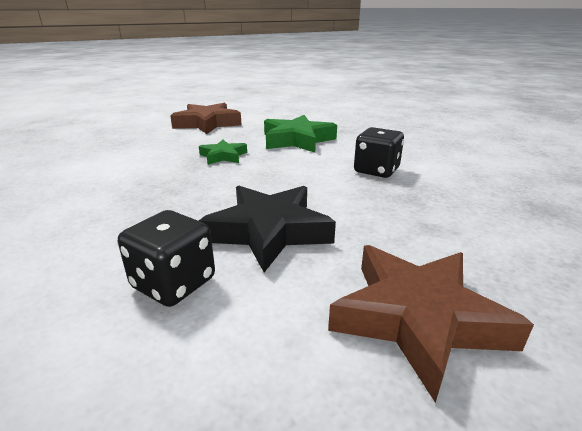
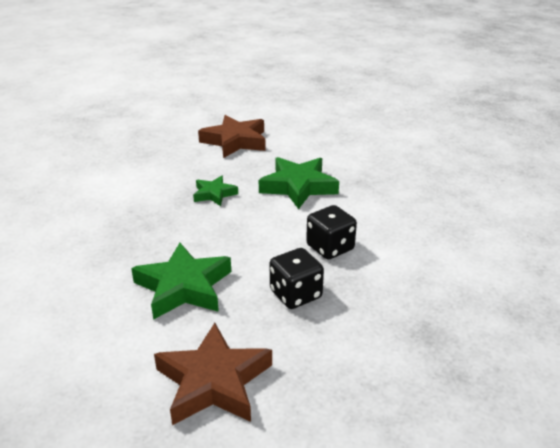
camera: 25 degrees right, 5 degrees up
black dice [118,210,215,307] -> black dice moved to [270,248,324,309]
black star [199,185,336,272] -> green star [131,243,231,320]

